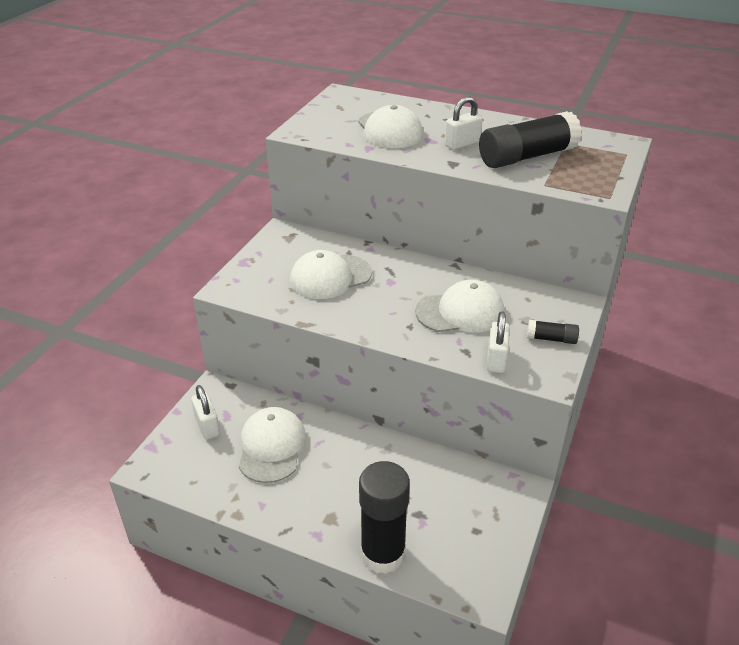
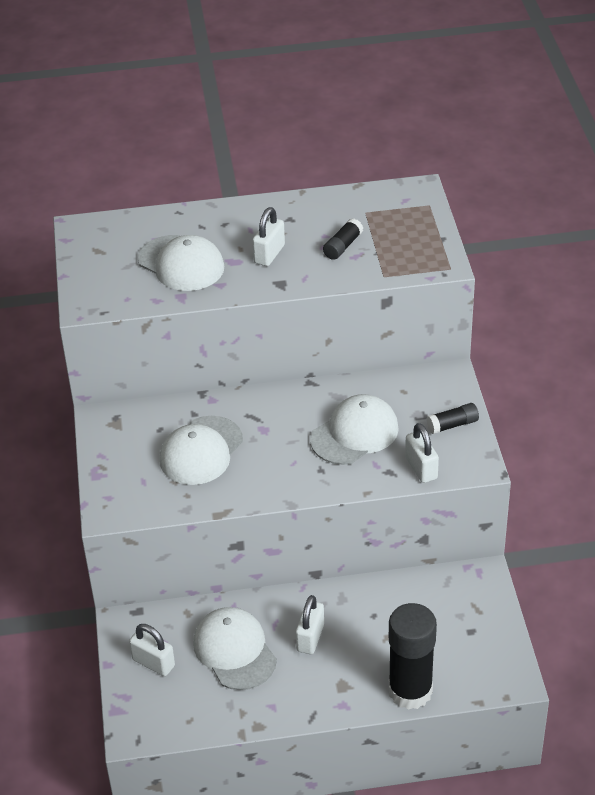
camera: 30 degrees left, 5 degrees up
black glue stick [479,111,582,168] -> black glue stick [323,218,363,260], size x0.46
none -> white padlock [296,595,324,654]

